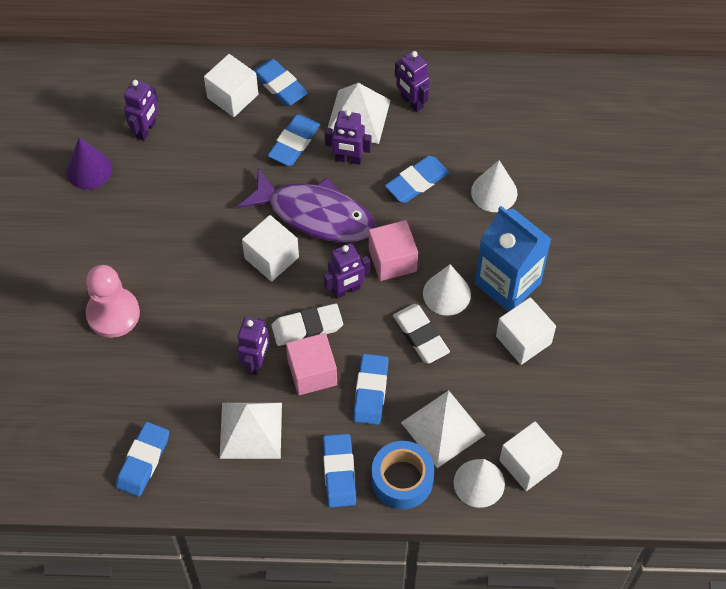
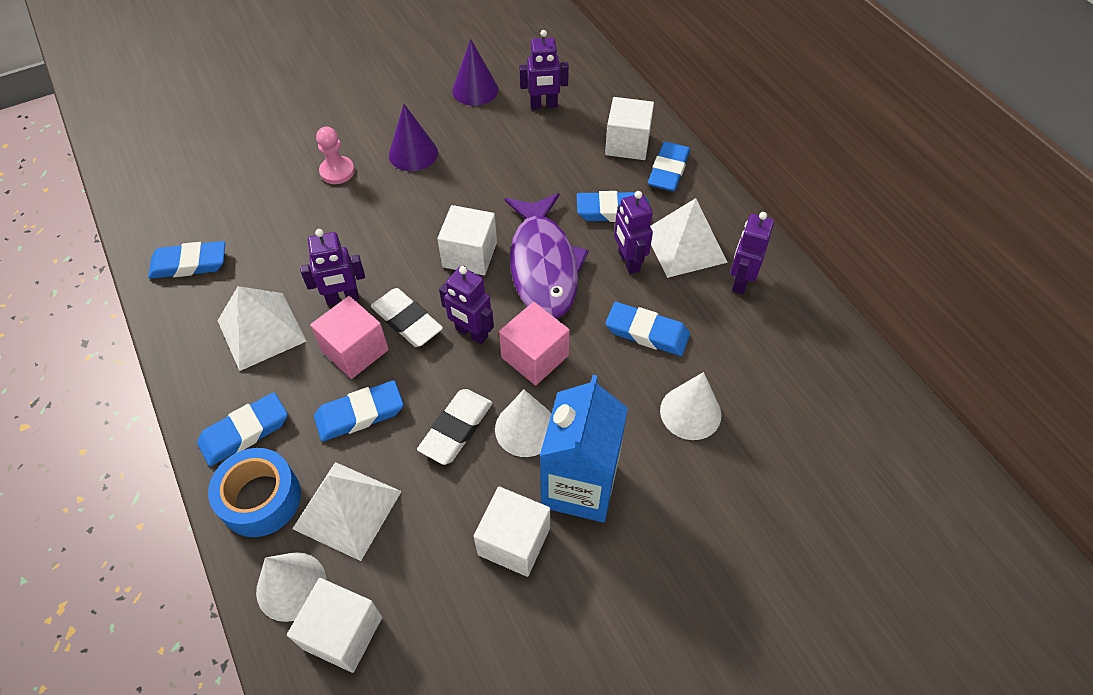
camera: 60 degrees right, 5 degrees down
pink pawn [86,265,140,338] -> pink pawn [316,127,355,184], size x0.63
none -> purple cone [389,104,438,171]

